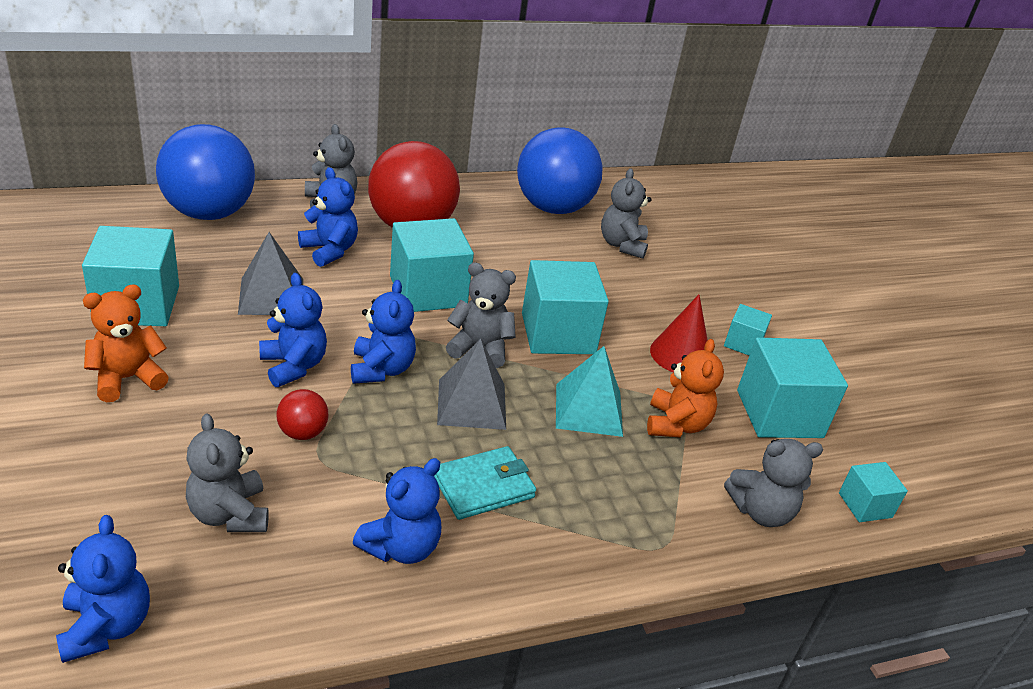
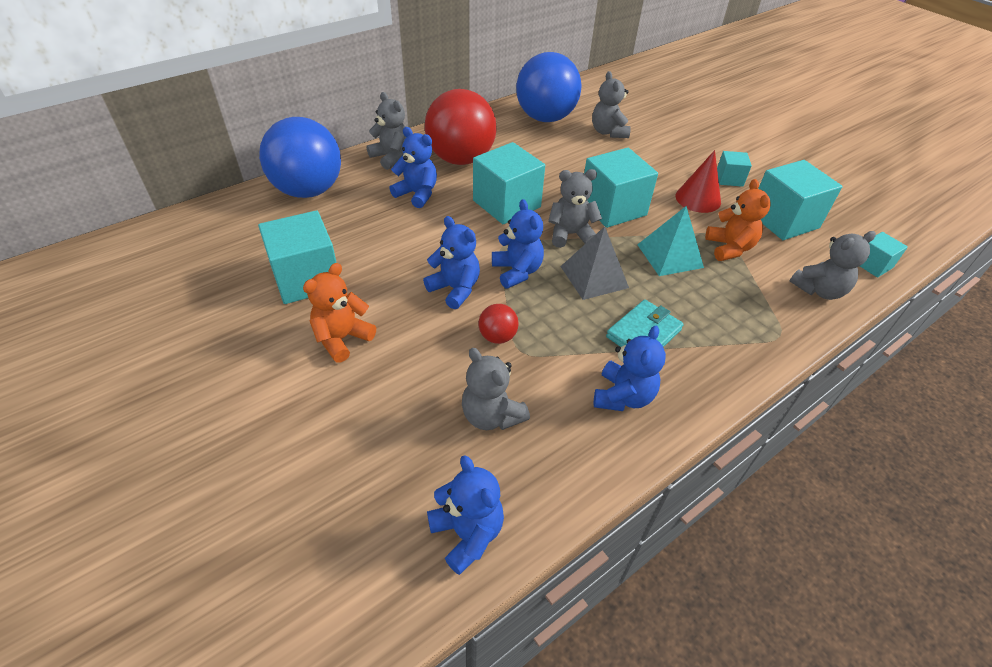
camera: 15 degrees left, 10 degrees up
grey pyramid [238,232,303,315] -> none

